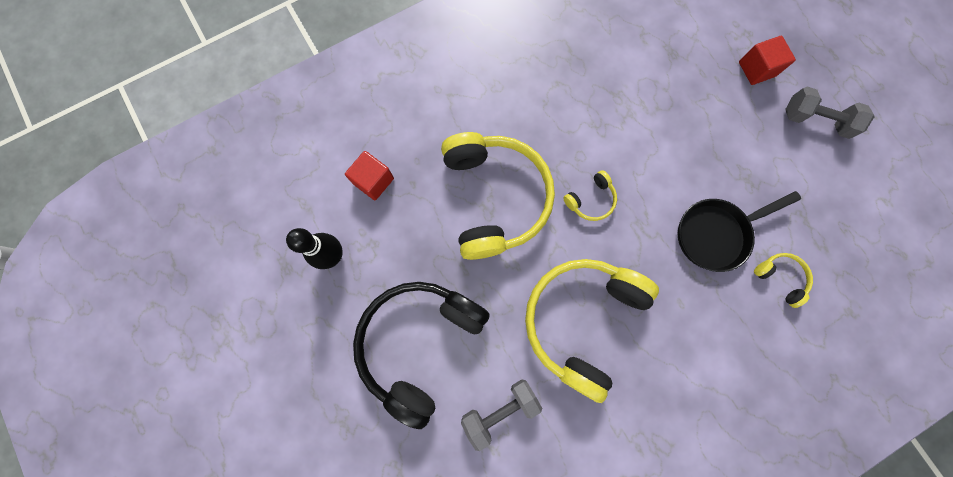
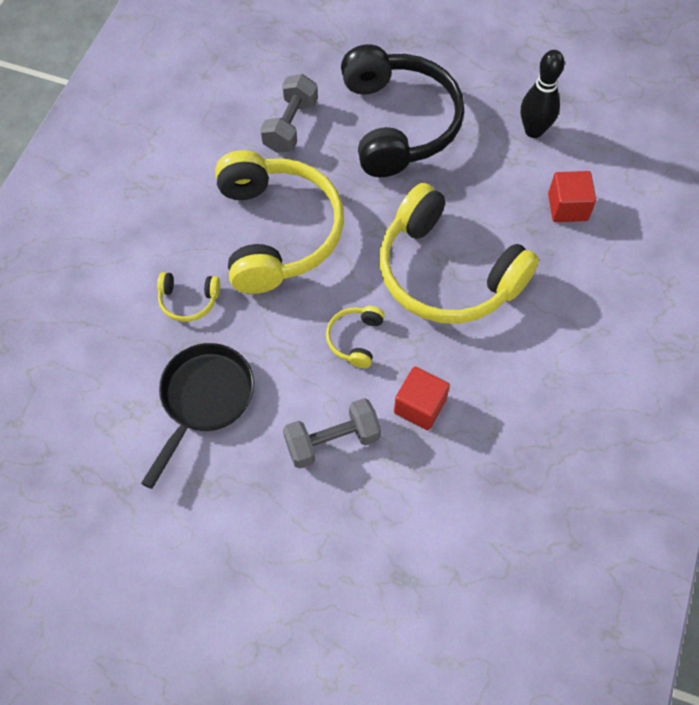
camera: 140 degrees right, 15 degrees down
red cube [739,36,796,85] -> red cube moved to [394,367,450,430]
yellow headphones [754,253,813,308] -> yellow headphones moved to [157,272,220,322]
grey dumbbell [785,87,875,139] -> grey dumbbell moved to [283,398,381,469]

